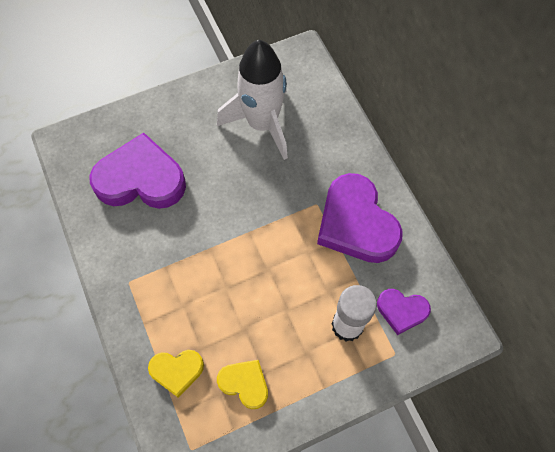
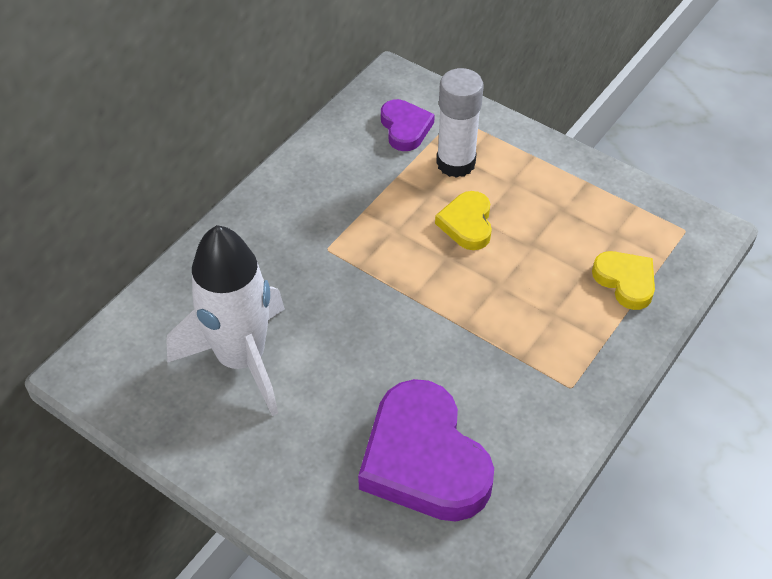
camera: 120 degrees left, 15 degrees down
yellow heart [217,360,268,409] -> yellow heart moved to [435,191,492,250]
purple heart [317,173,403,263] -> none

